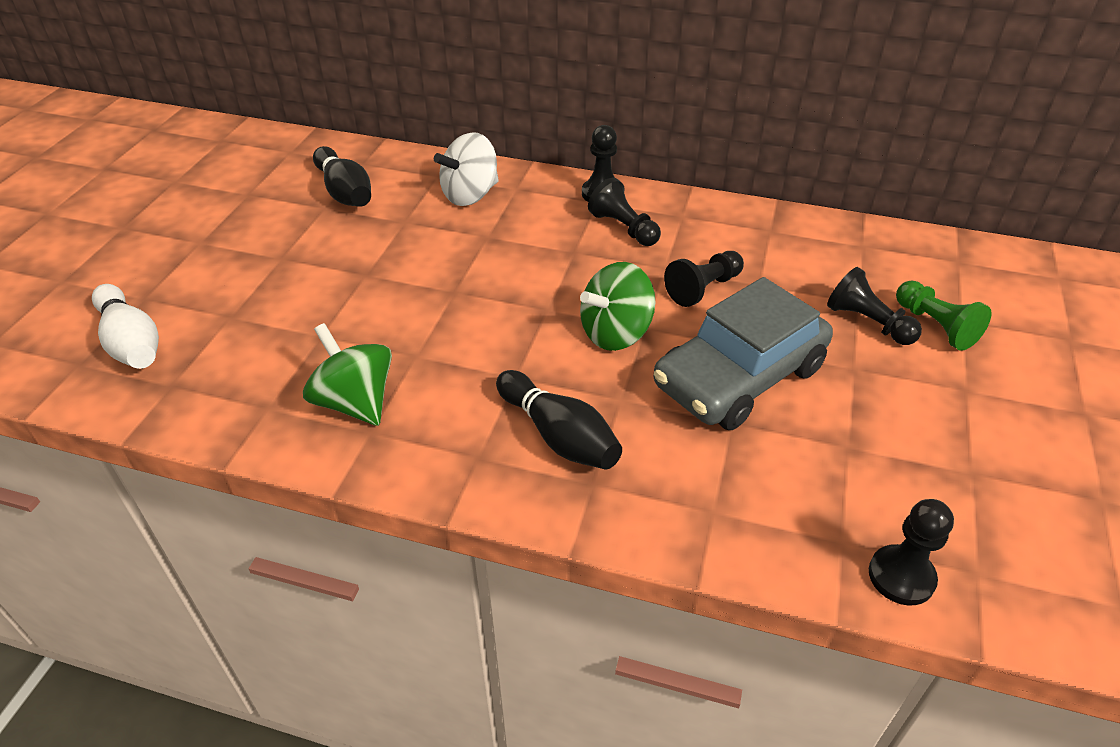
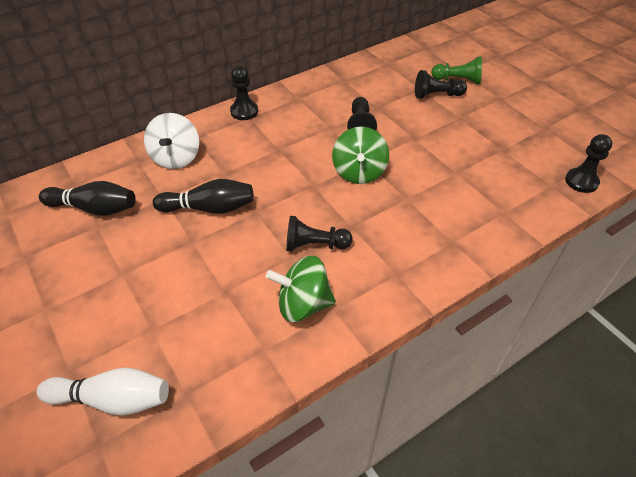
camera: 50 degrees left, 5 degrees up
black bowling pin [496,370,622,469] -> black bowling pin moved to [153,179,254,214]
black pawn [588,178,661,246] -> black pawn moved to [286,216,353,251]
grey car [653,277,833,430] -> none

